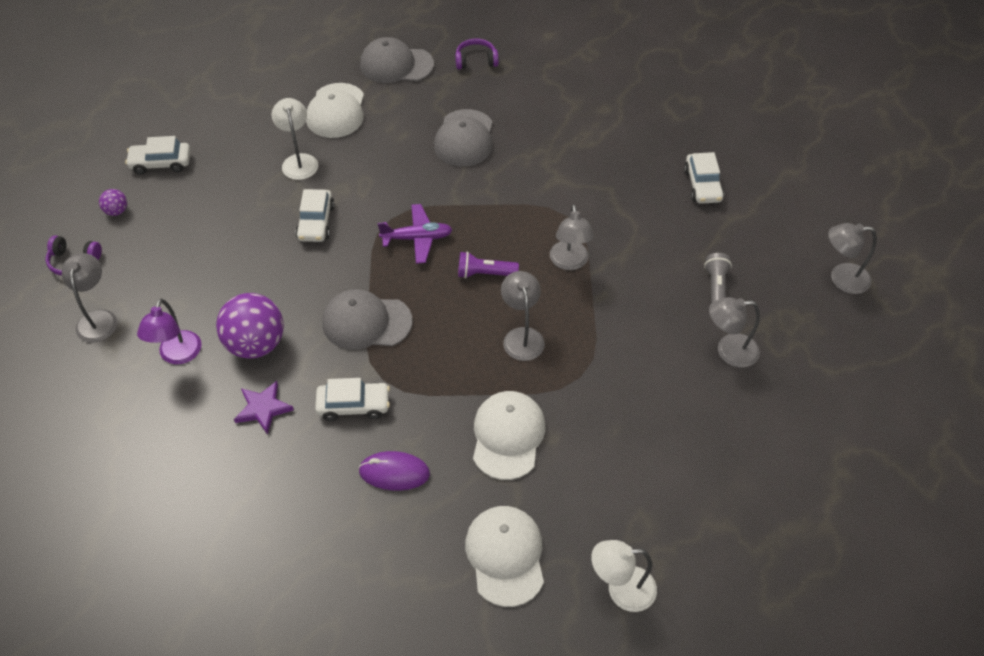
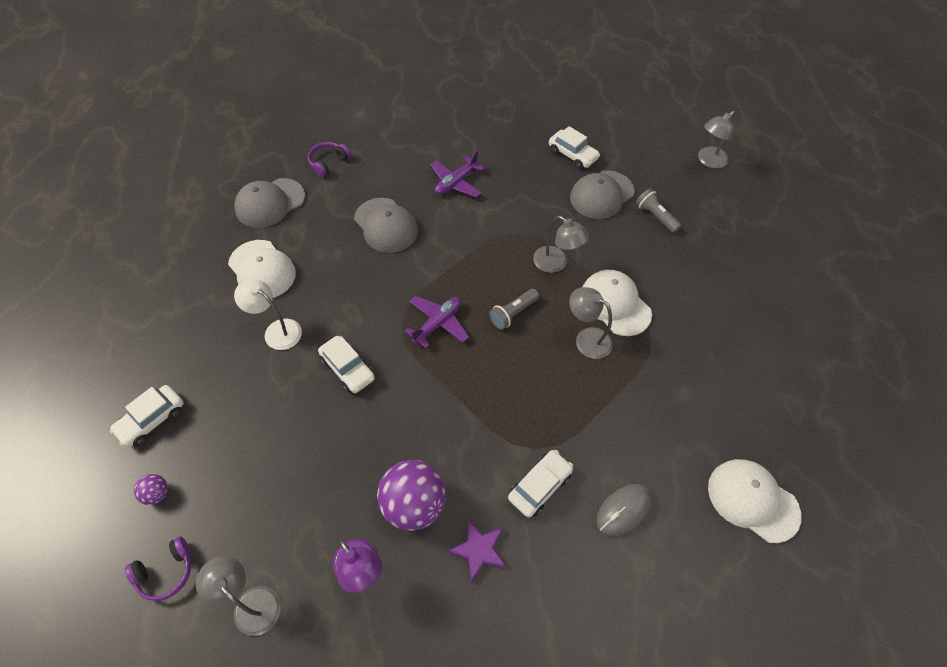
camera: 45 degrees left, 5 degrees up
grey cap [322,289,413,350] -> grey cap moved to [570,170,635,219]
purple mouse [358,451,430,491] -> grey mouse [596,484,652,536]
purple flashlight [458,251,519,279] -> grey flashlight [489,289,539,330]
white cap [473,391,546,480] -> white cap moved to [583,270,652,336]
white lamp [591,540,657,612] -> none
grey lamp [709,297,760,368] -> none
none -> purple plane [430,151,485,197]

